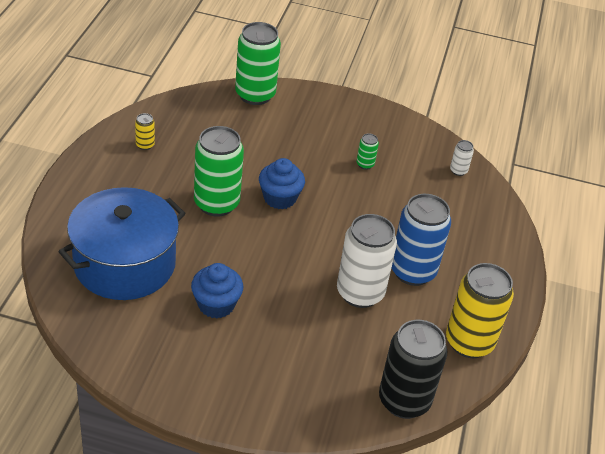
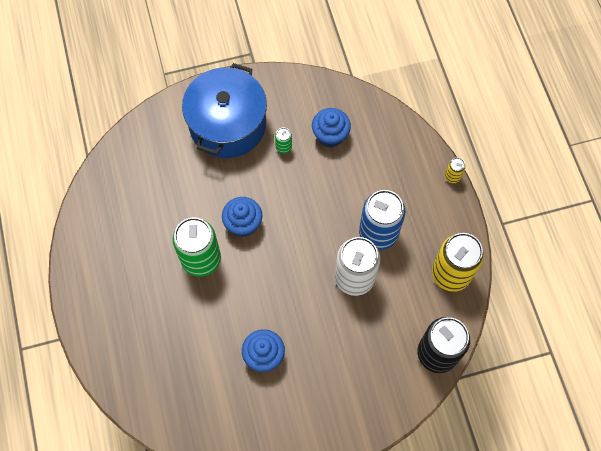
camera: 25 degrees left, 25 degrees up
blue pot [58,187,186,300] -> blue pot moved to [182,63,267,158]
yellow can [135,113,155,150] -> yellow can moved to [445,158,466,183]
green can [235,22,281,105] -> none
white can [450,140,474,176] -> none
none -> blue cupcake [312,108,351,147]

